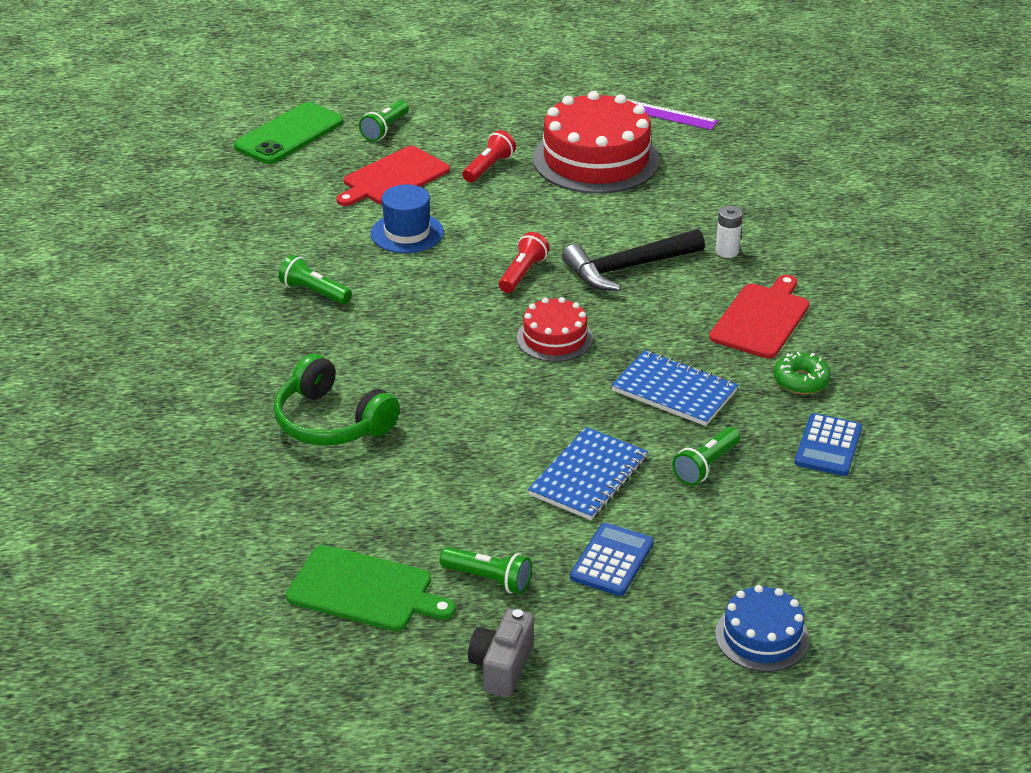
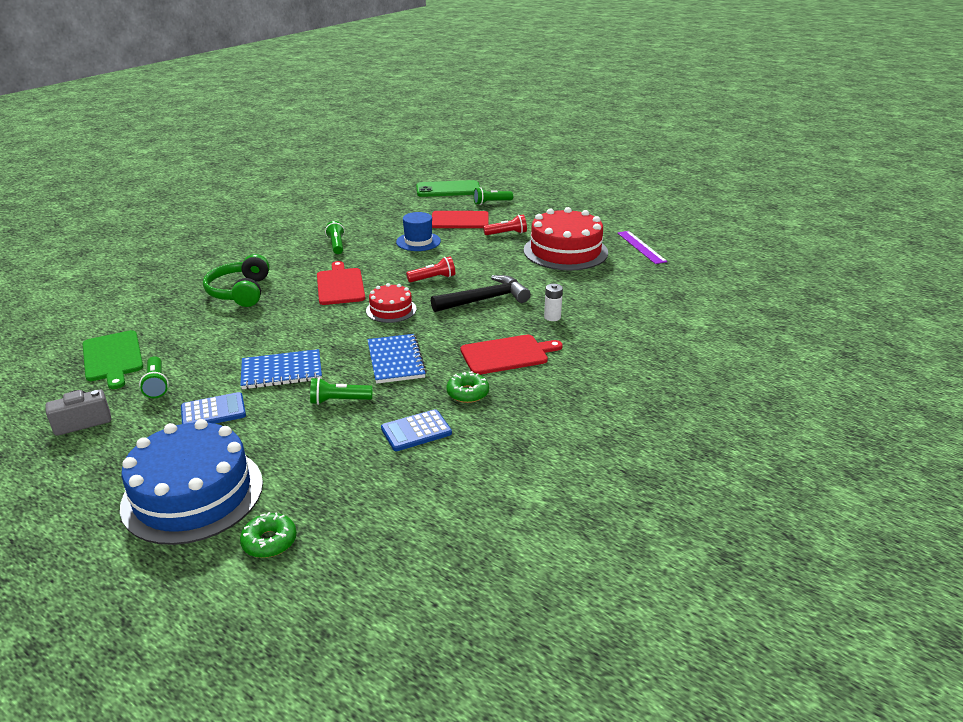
camera: 45 degrees right, 5 degrees down
black hammer [562,229,705,291] -> black hammer turned 135 degrees clockwise [431,275,531,312]
blue cake [715,585,809,672] -> blue cake [120,419,263,545], size x1.92
none -> green donut [240,512,297,558]
none -> red cutting board [317,261,365,305]

